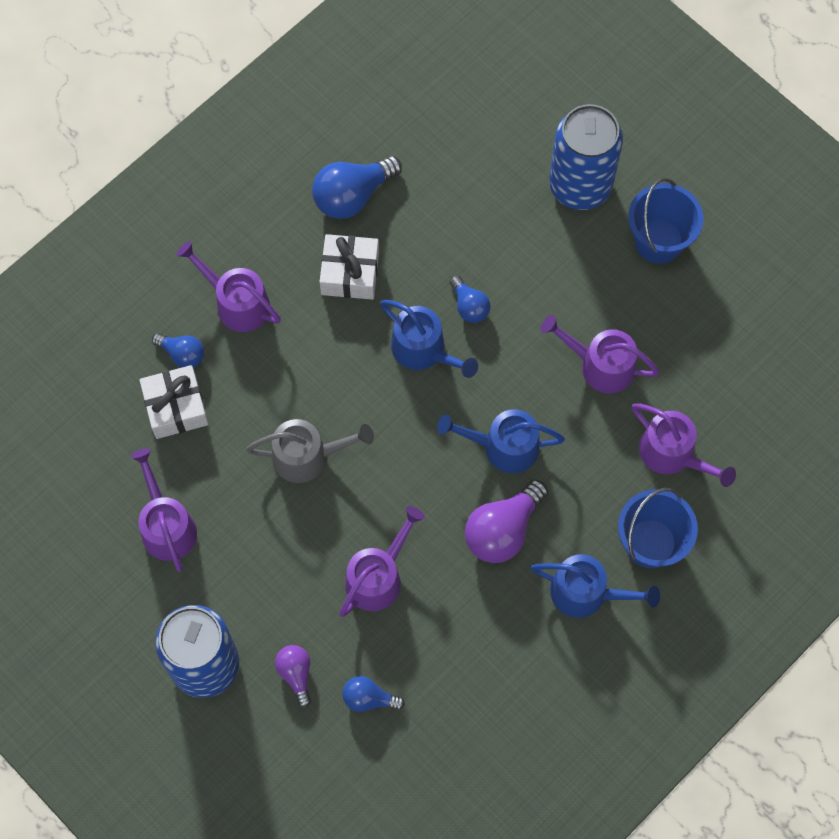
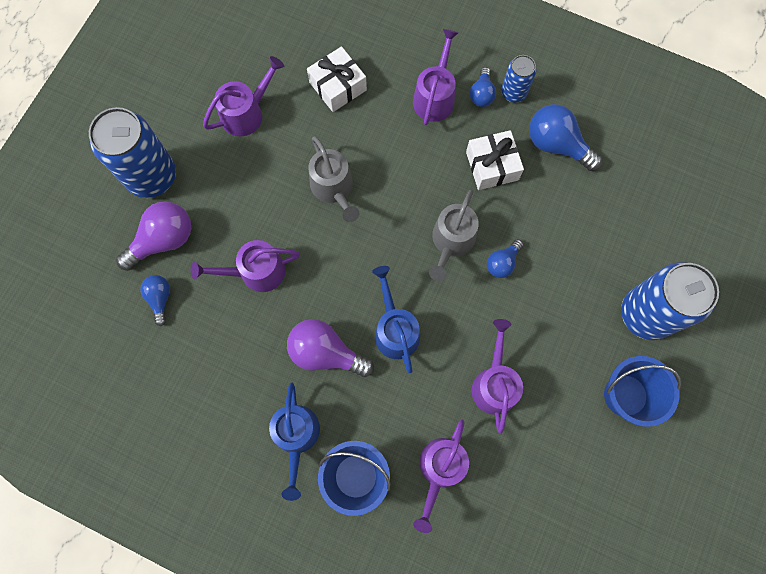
camera: 70 degrees right, 5 degrees up
blue light bulb [152,333,204,368] -> blue light bulb moved to [470,67,496,107]
purple light bulb [275,645,311,708] -> purple light bulb [116,201,191,271], size x1.74
purple watering can [339,506,425,617] -> purple watering can turned 150 degrees clockwise [191,240,300,292]
blue watering can [380,300,478,378] -> grey watering can [429,190,479,281]
none -> blue can [501,55,536,103]

